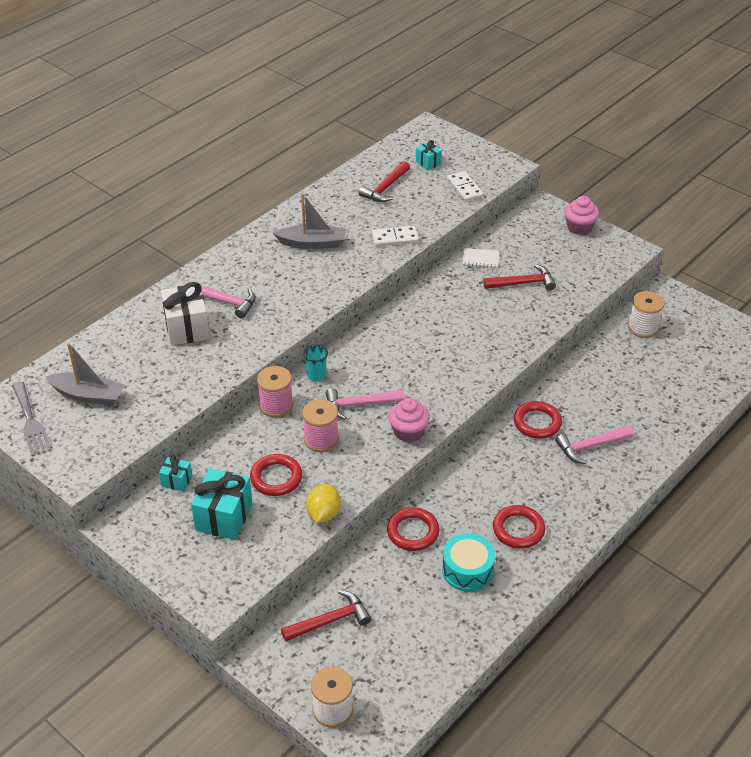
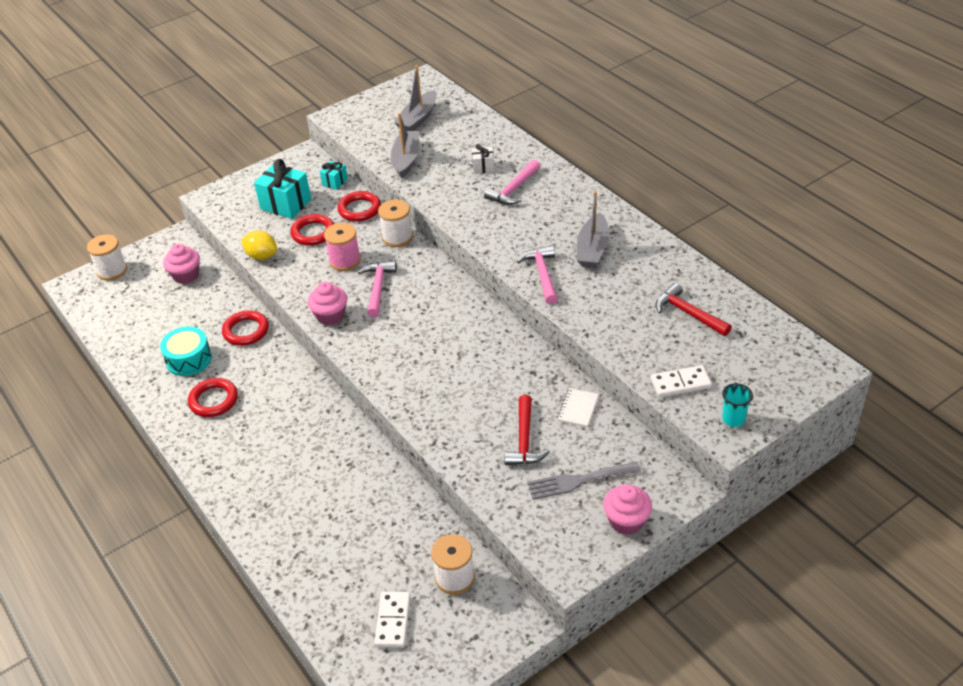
camera: 105 degrees right, 0 degrees up
grey fork [12,382,52,456] -> grey fork moved to [527,462,641,500]
white gift [161,282,210,346] -> white gift [472,144,494,174], size x0.52
pink spool [257,366,293,417] -> white spool [378,200,413,247]
red hammer [281,590,371,642] -> pink cupcake [163,244,200,284]
turquoise cup [303,344,328,381] -> turquoise cup moved to [722,383,753,427]
white domino [372,226,419,247] -> white domino moved to [374,592,411,648]
turquoise gift [416,140,442,170] -> none
red ring [514,401,562,439] -> red ring moved to [337,191,381,222]
pink hammer [555,426,634,464] -> pink hammer moved to [517,245,558,304]
none -> grey boat [391,113,419,178]

